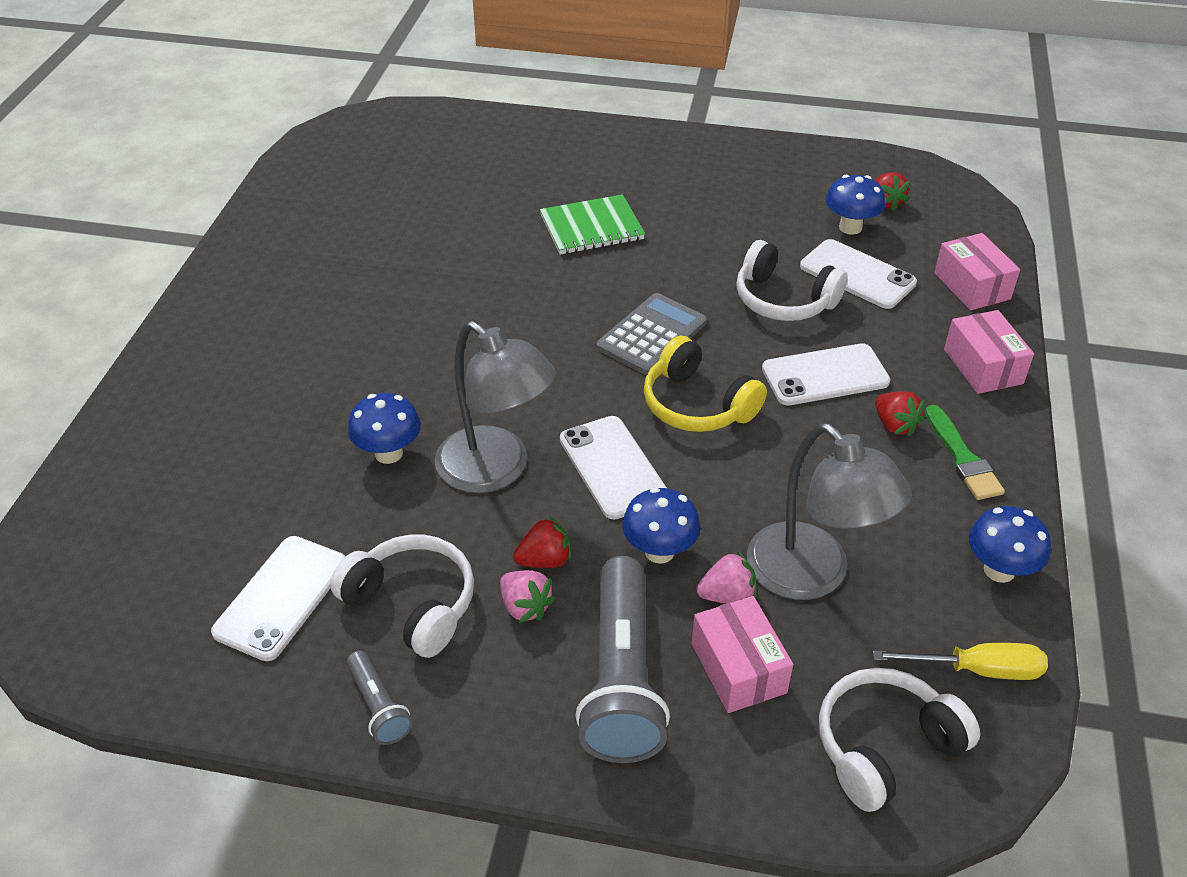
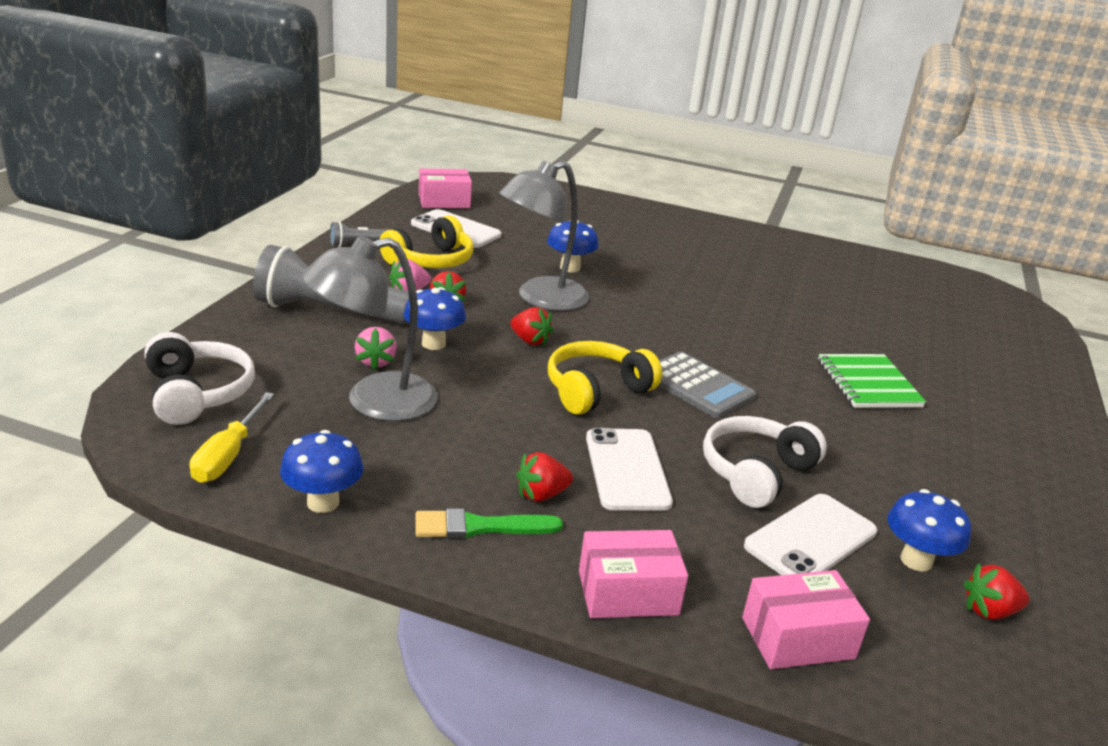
camera: 95 degrees right, 15 degrees down
white headphones [330,535,474,658] -> yellow headphones [380,215,473,268]
white phone [560,416,667,520] -> red strawberry [510,307,554,346]
pink box [692,596,793,713] -> pink box moved to [419,168,472,208]

